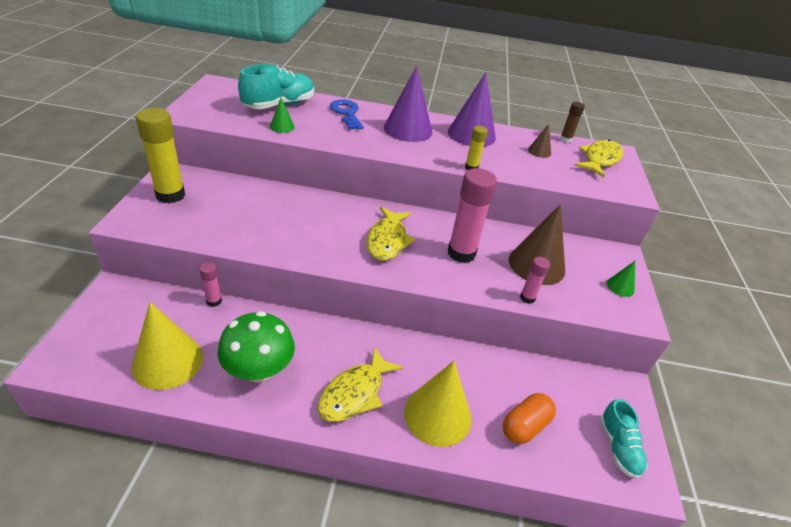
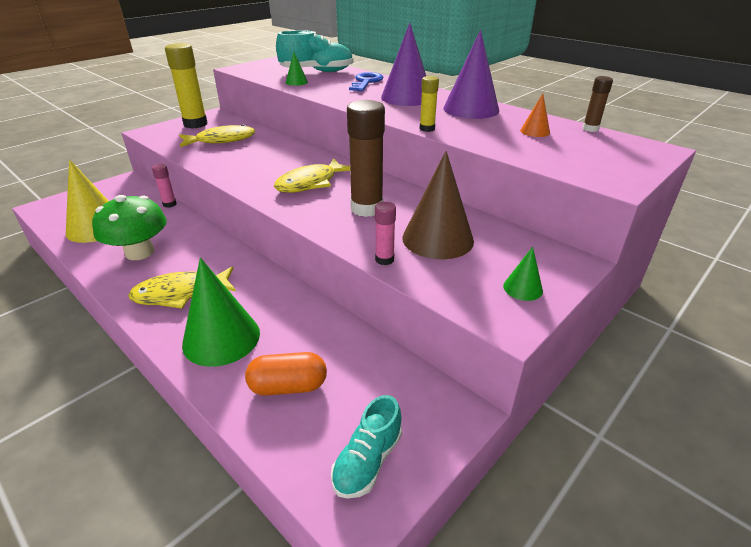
camera: 40 degrees right, 5 degrees down
yellow cone [404,361,472,447] -> green cone [182,258,260,367]
pink glue stick [448,168,497,263] -> brown glue stick [347,100,385,217]
brown cone [528,124,551,158] -> orange cone [520,94,550,137]
yellow fish [574,139,623,177] -> yellow fish moved to [179,124,255,147]

